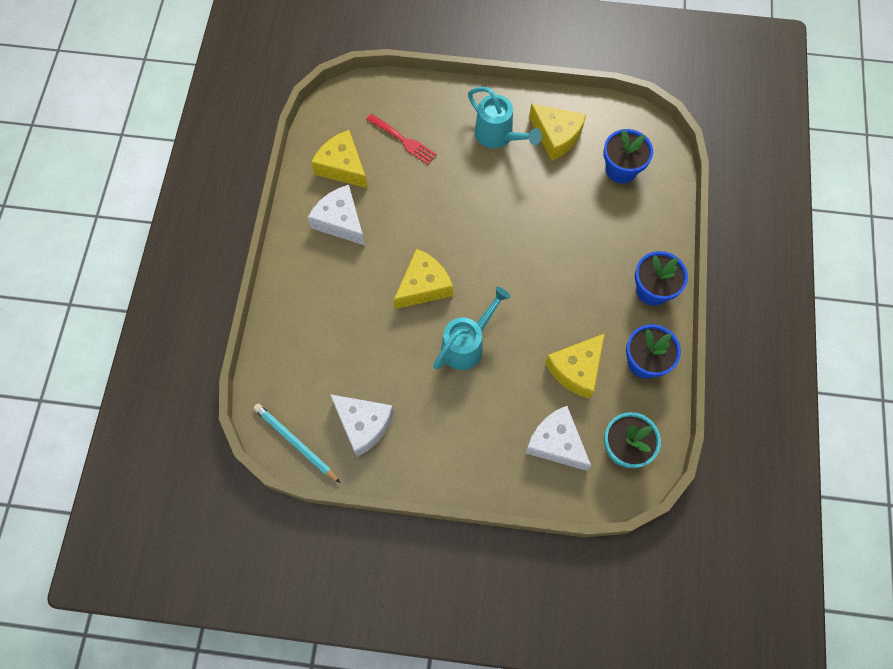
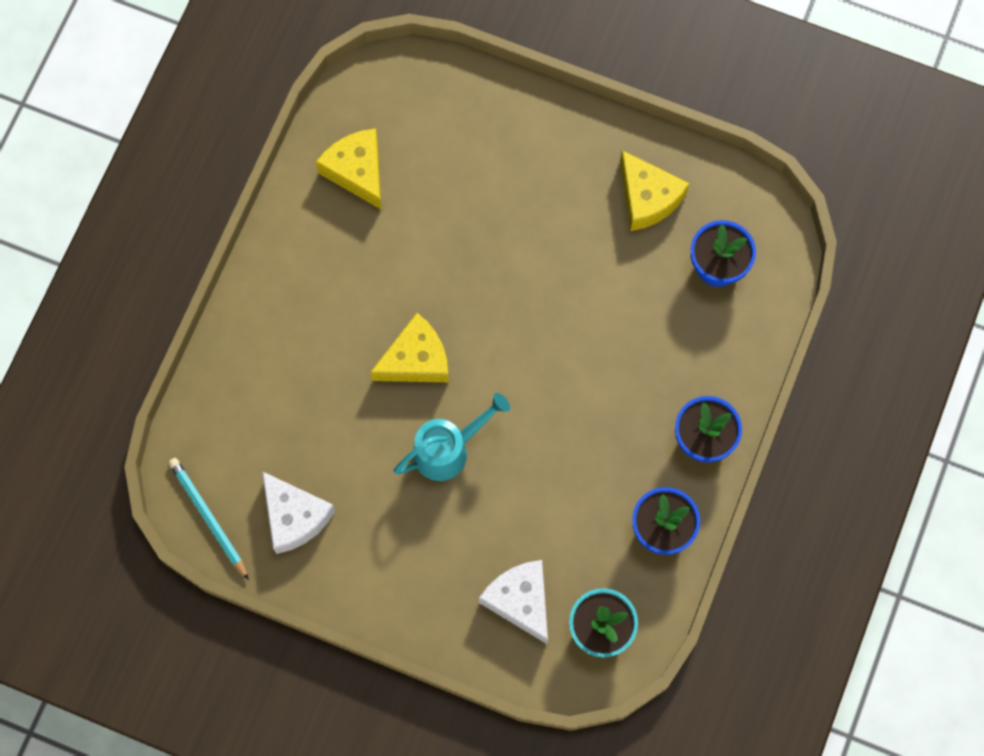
camera: 15 degrees right, 5 degrees up
white cheese [308,185,365,245] -> none
red fork [366,114,437,165] -> none
turquoise watering can [468,87,542,148] -> none
yellow cheese [545,333,605,399] -> none

